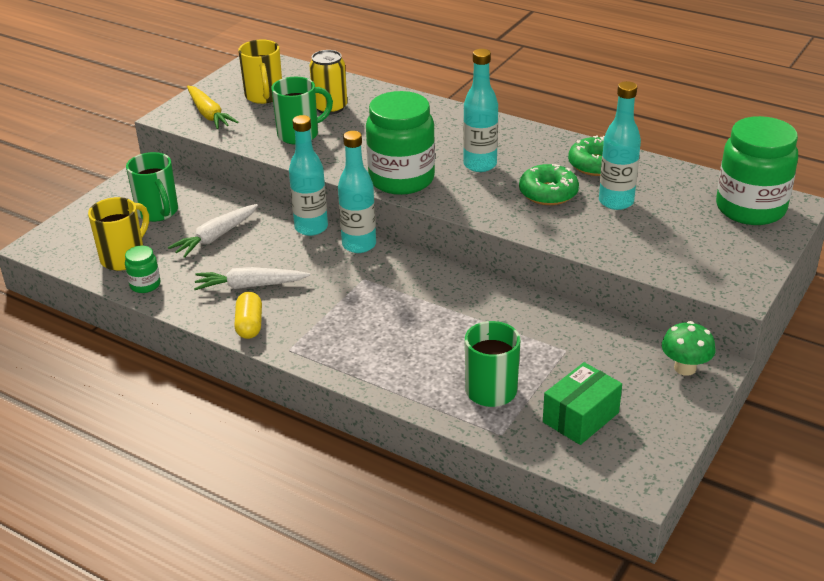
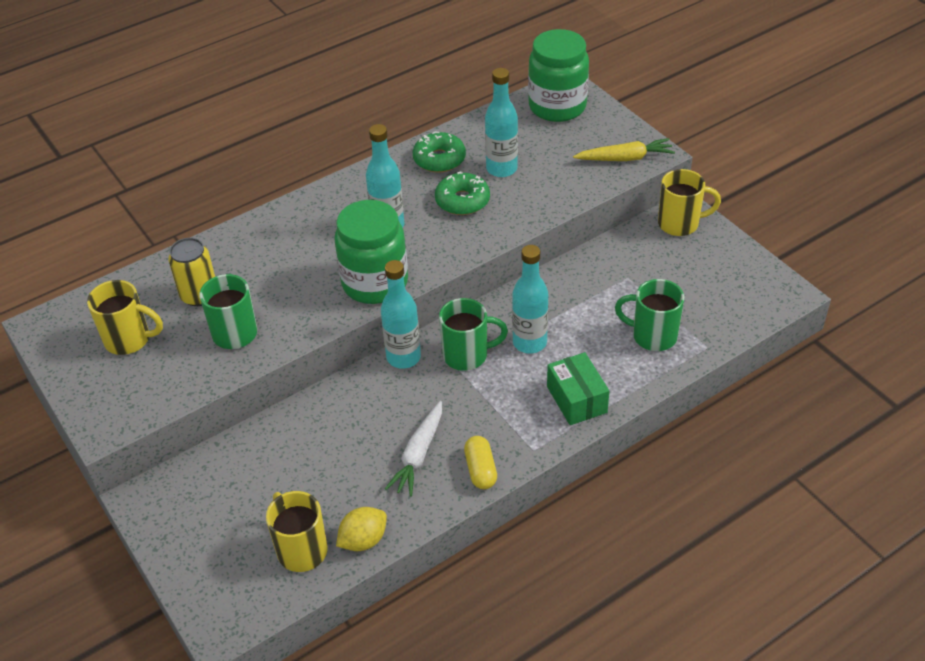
camera: 65 degrees left, 10 degrees up
green jar [125,246,160,293] -> yellow lemon [336,507,387,551]
green mug [126,152,178,222] -> green mug moved to [439,298,508,371]
white carrot [168,204,258,258] -> none
yellow carrot [187,86,239,129] -> yellow carrot moved to [573,138,675,161]
yellow capsule [234,292,262,339] -> yellow capsule turned 60 degrees clockwise [464,436,497,489]
turquoise bottle [289,115,328,236] -> turquoise bottle moved to [512,245,548,353]
green box [543,362,622,445] -> green box moved to [547,352,609,425]
green mushroom [662,321,716,376] -> yellow mug [658,169,721,236]

